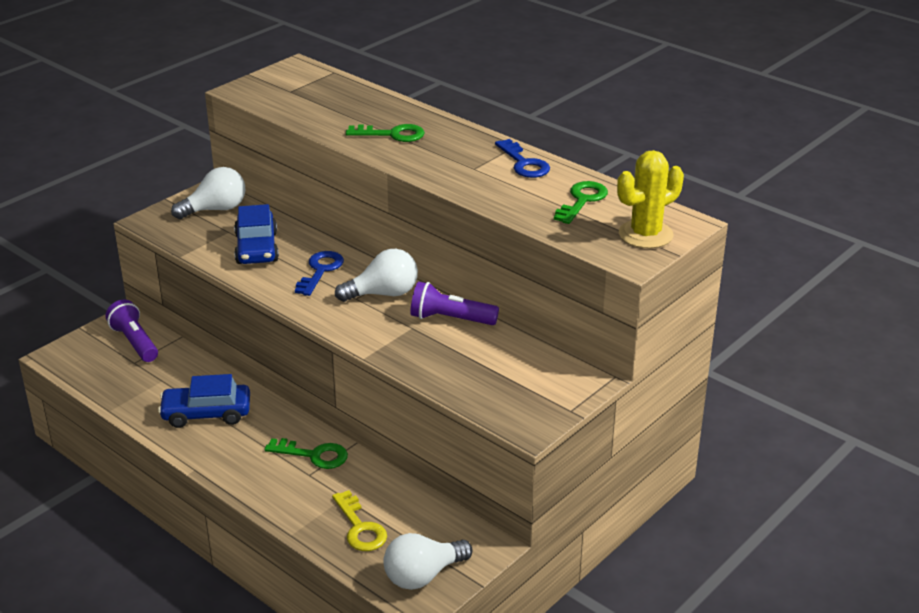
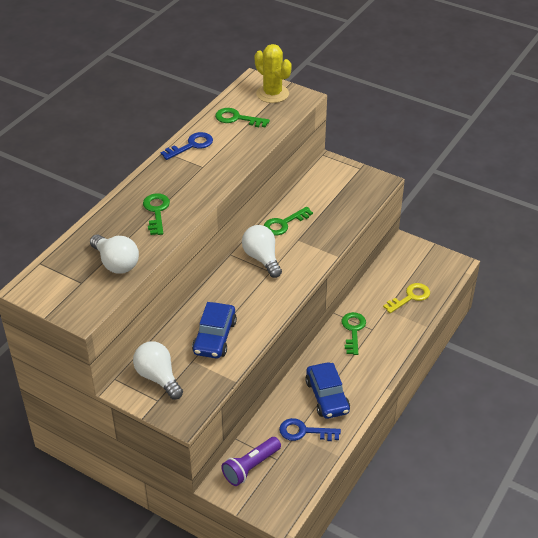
camera: 100 degrees left, 10 degrees up
blue car [234,204,279,264] -> blue car turned 120 degrees clockwise [192,302,237,359]
blue key [295,251,344,296] -> blue key moved to [279,418,341,441]
white light bulb [383,533,472,590] -> white light bulb moved to [90,234,139,274]
purple flashlight [410,281,499,325] -> green key [264,207,313,235]

